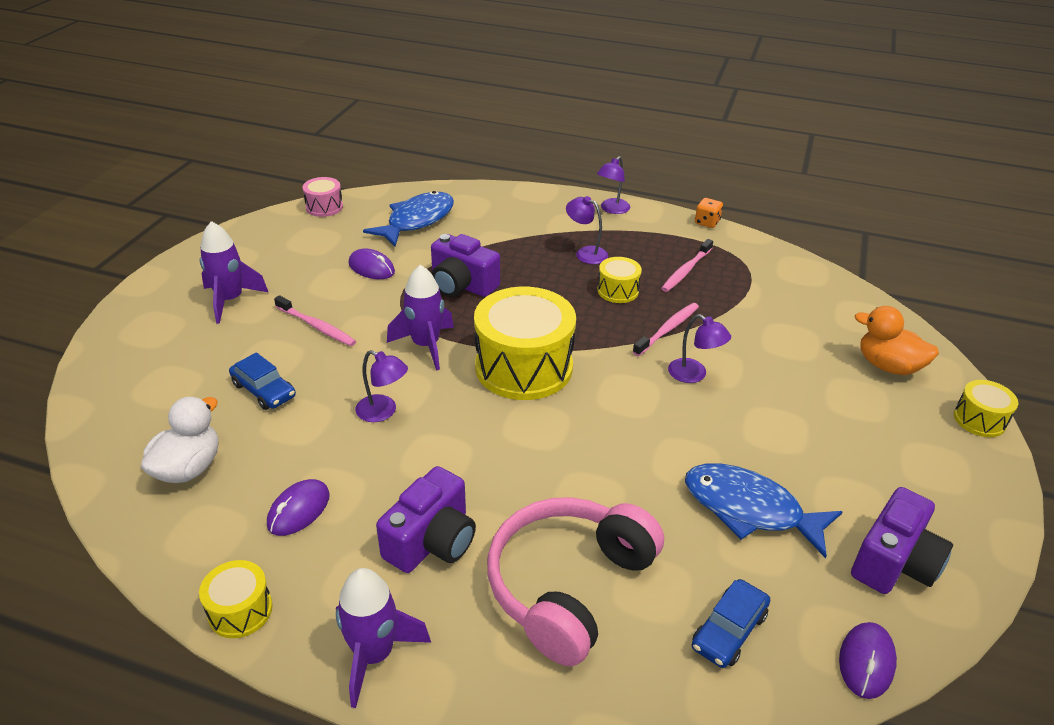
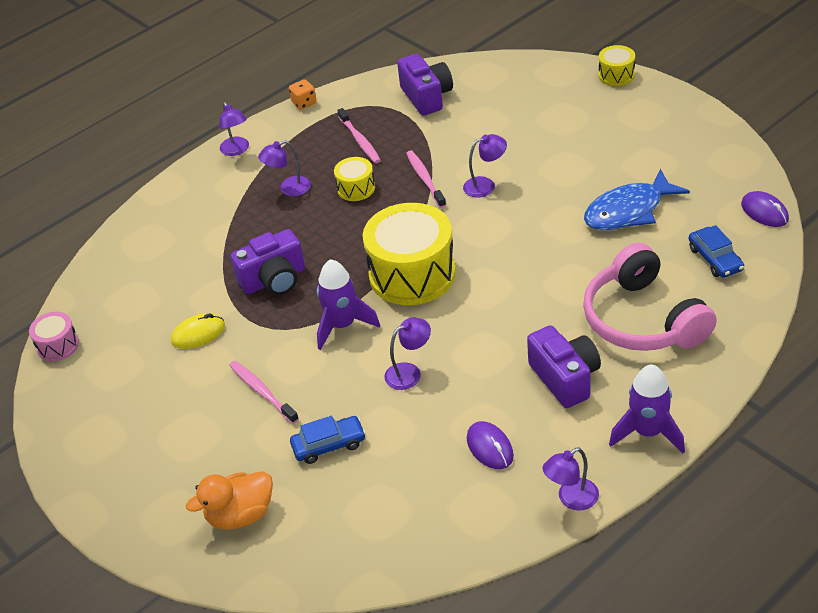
camera: 55 degrees left, 5 degrees up
white duck [141,397,219,483] -> none
yellow drum [199,560,273,638] -> purple lamp [543,447,599,510]
purple rocket [200,221,268,324] -> none
pink toothbrush [274,295,356,346] -> pink toothbrush turned 105 degrees counterclockwise [229,361,299,424]
purple mouse [349,249,395,279] -> yellow mouse [171,313,225,349]
blue fish [363,191,454,247] -> none
purple camera [851,487,953,594] -> purple camera moved to [397,54,453,115]
orange duck [855,306,939,375] -> orange duck moved to [186,471,273,530]

